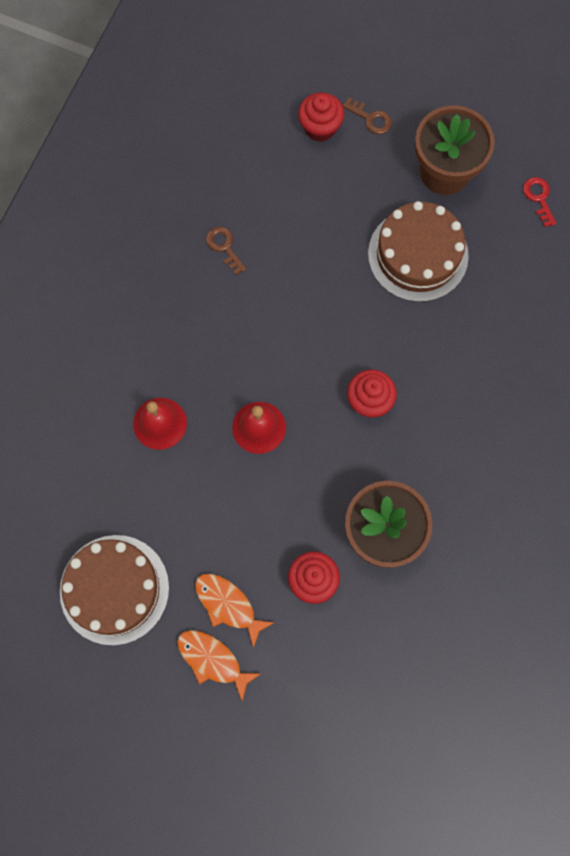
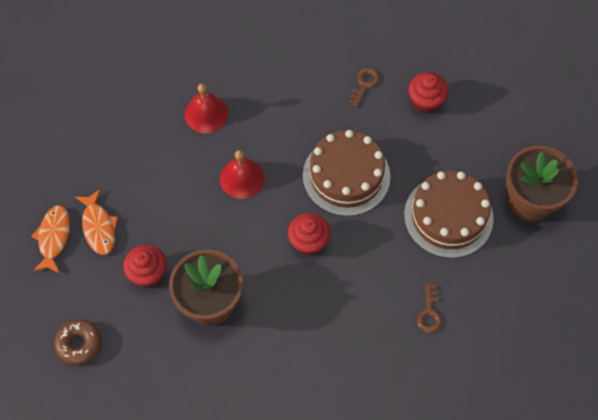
camera: 60 degrees right, 10 degrees down
brown cake [60,535,169,645] -> brown cake moved to [303,130,390,216]
orange fish [195,574,275,648] -> orange fish turned 150 degrees clockwise [75,189,118,255]
red cupcake [298,92,344,142] -> red cupcake moved to [408,72,448,113]
brown key [342,97,392,134] -> brown key moved to [417,283,442,333]
red key [523,177,557,227] -> none
none -> brown donut [54,320,102,365]

